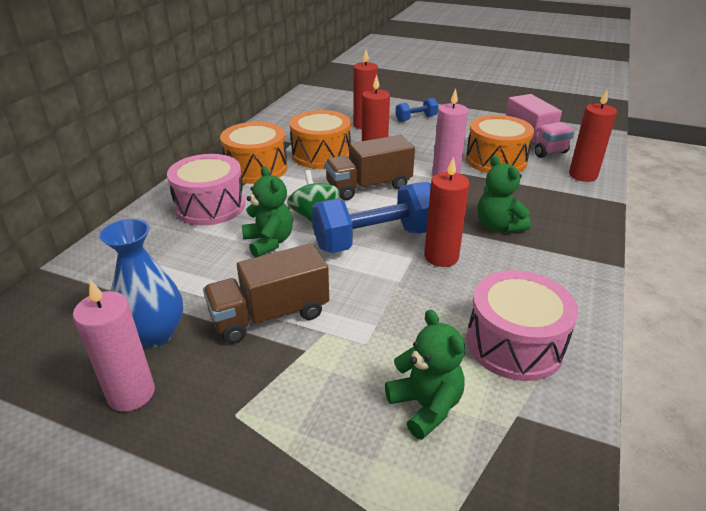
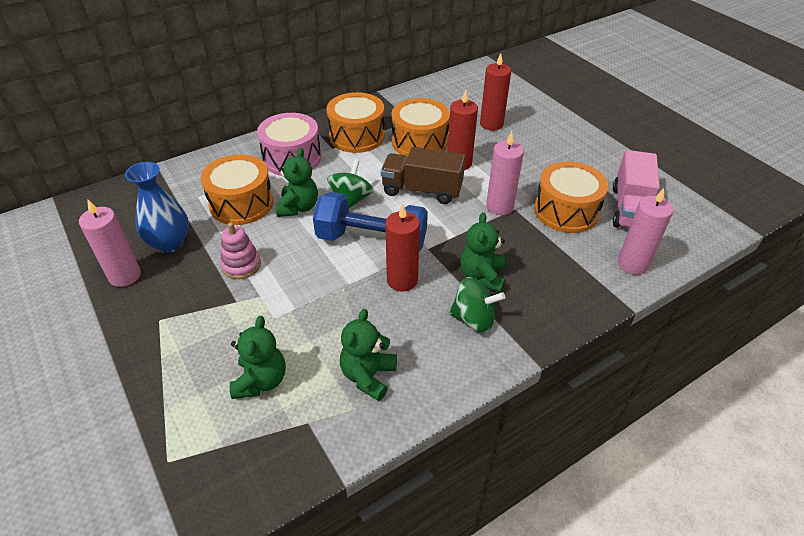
camera: 35 degrees right, 10 degrees up
brown truck [203,243,329,344] -> pink stacking toy [220,222,261,279]
blue dumbbell [395,98,438,122] -> none
pink drum [466,270,578,381] -> green teddy bear [340,309,397,401]
red candle [569,90,617,182] -> pink candle [618,188,674,275]
none -> orange drum [201,154,274,225]
none -> green spinning top [449,277,505,333]

